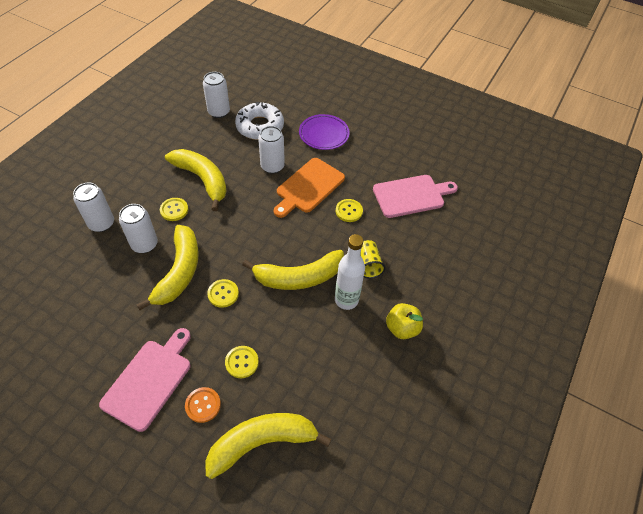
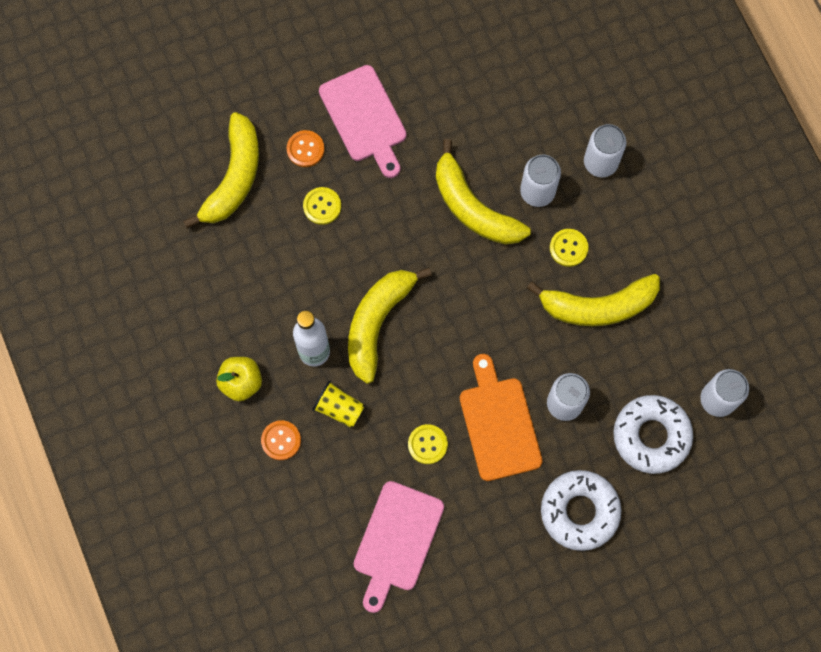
camera: 130 degrees right, 20 degrees up
yellow button [207,279,239,308] -> none
purple plate [299,114,350,150] -> white donut [541,470,621,551]
none -> orange button [261,420,301,460]

